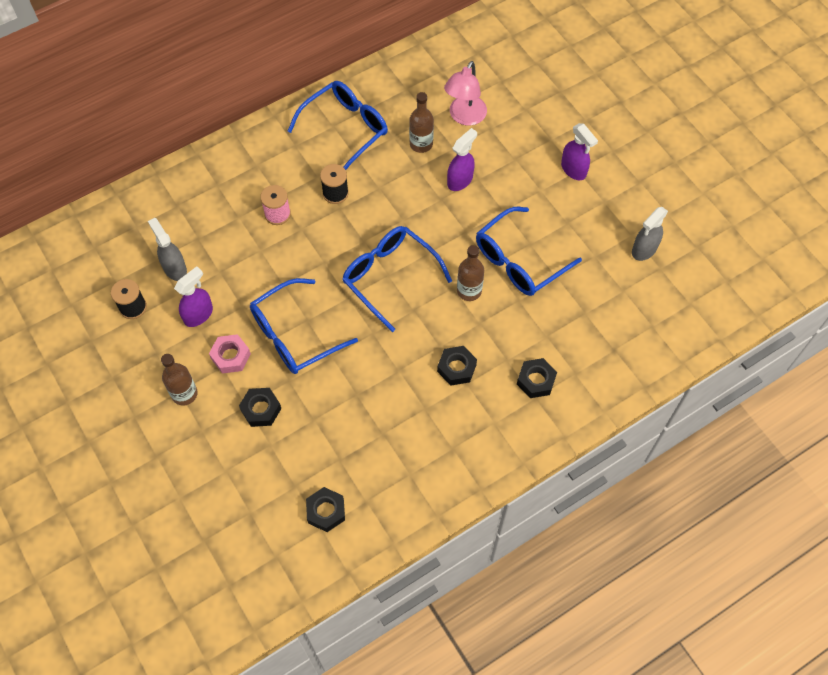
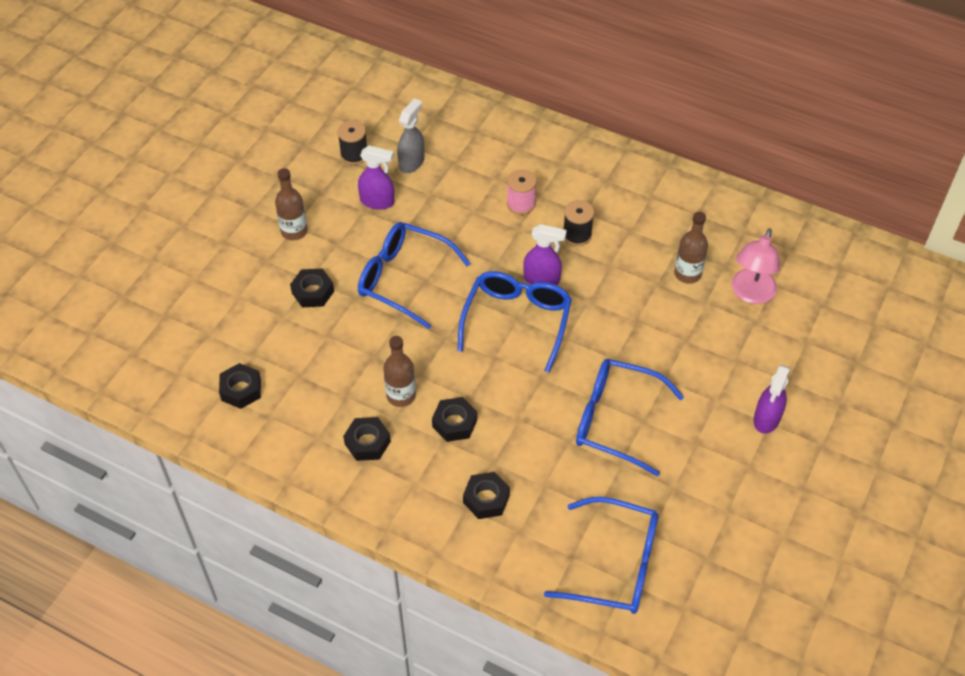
camera: 60 degrees right, 10 degrees down
pink nut [209,334,251,374] -> none
blue glasses [288,81,388,170] -> blue glasses moved to [544,497,658,614]
pink lamp [444,61,487,126] -> pink lamp turned 60 degrees counterclockwise [732,228,780,304]
purple spray bottle [447,128,477,191] -> purple spray bottle moved to [524,224,567,285]
brown bottle [457,245,484,301] -> brown bottle moved to [383,336,416,407]
grey spray bottle [632,207,668,261] -> none
none -> black nut [343,417,391,461]

